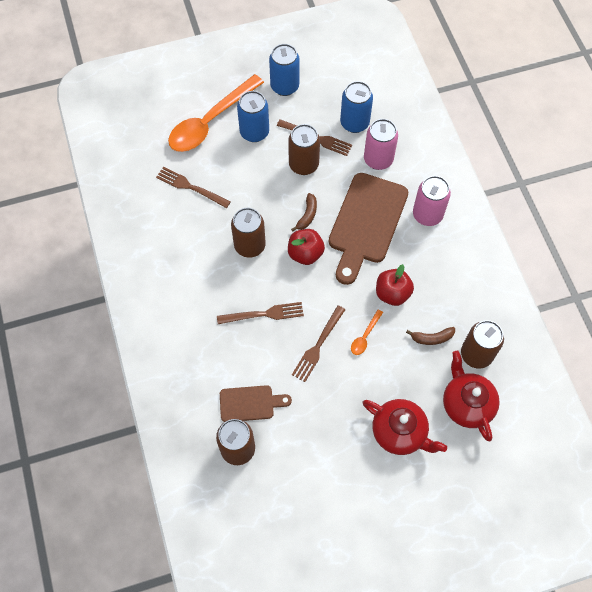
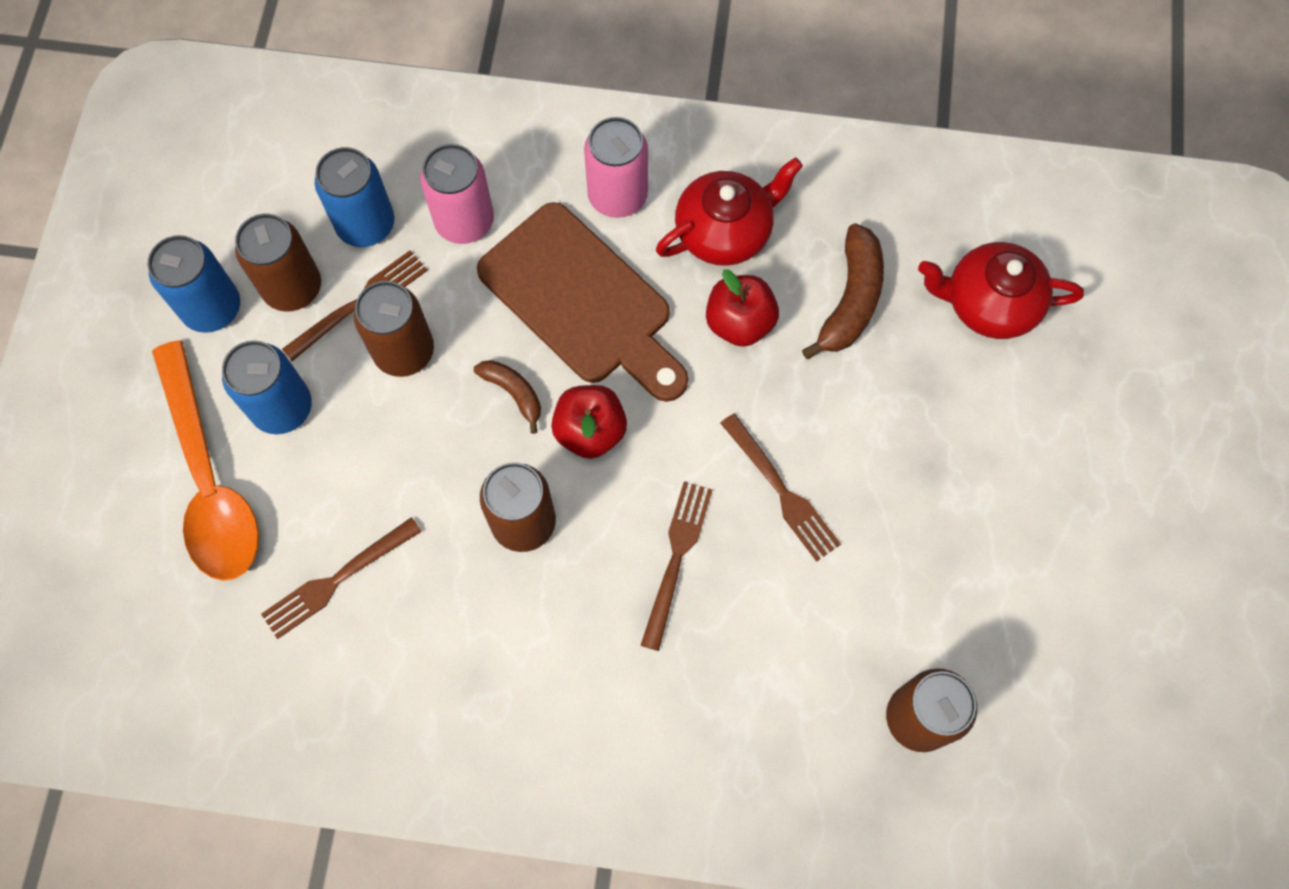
camera: 65 degrees left, 5 degrees up
brown cutting board [220,385,292,422] -> none
orange spoon [351,310,383,355] -> none
red teapot [362,399,447,455] -> red teapot moved to [656,157,803,266]
brown banana [406,327,455,345] -> brown banana [802,223,884,359], size x1.69
brown can [461,320,504,369] -> brown can moved to [235,214,321,311]

